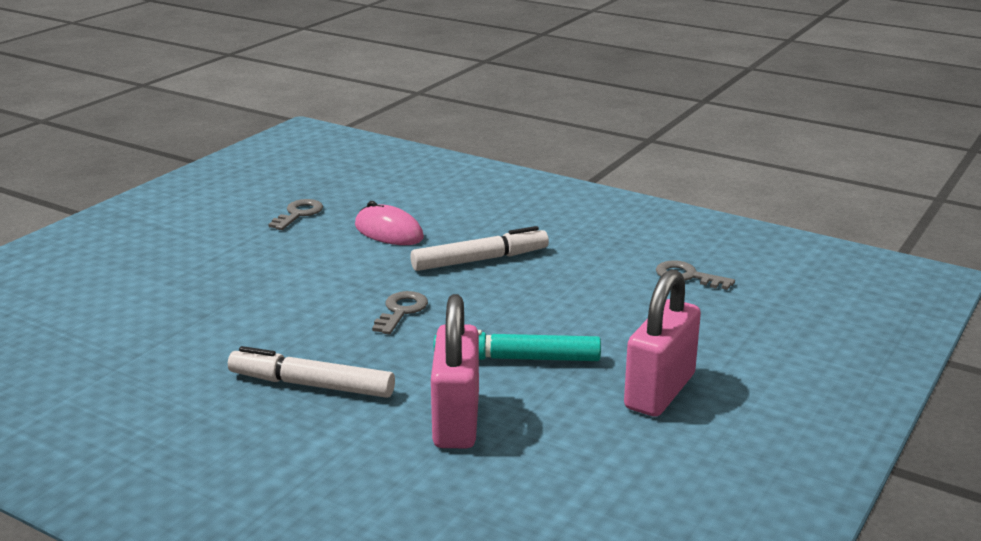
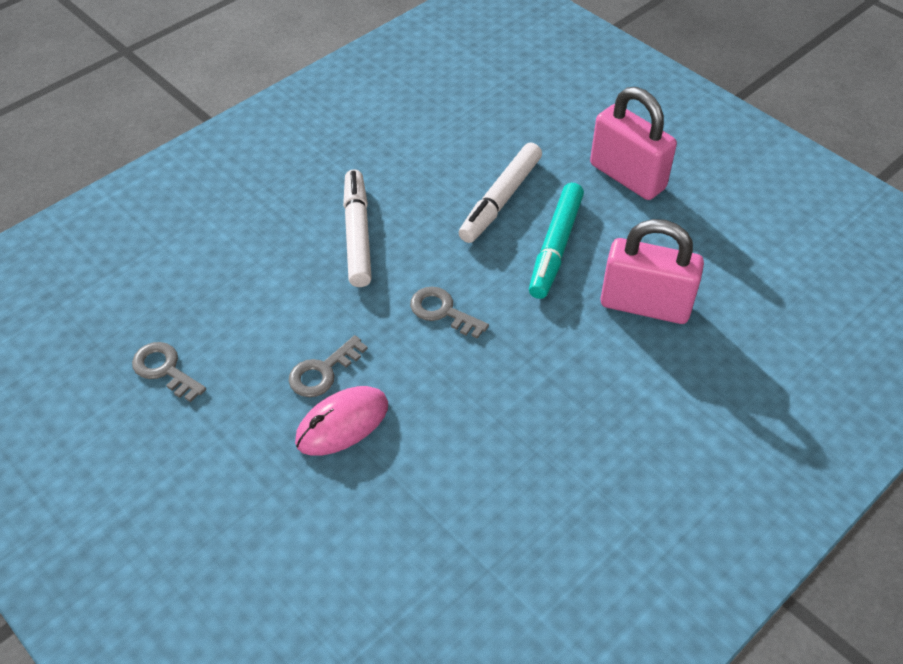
camera: 75 degrees left, 25 degrees up
white marker [228,346,395,398] -> white marker moved to [459,143,542,243]
pink mouse [355,201,424,245] -> pink mouse moved to [295,386,388,456]
grey key [656,260,735,290] -> grey key moved to [289,335,368,397]

